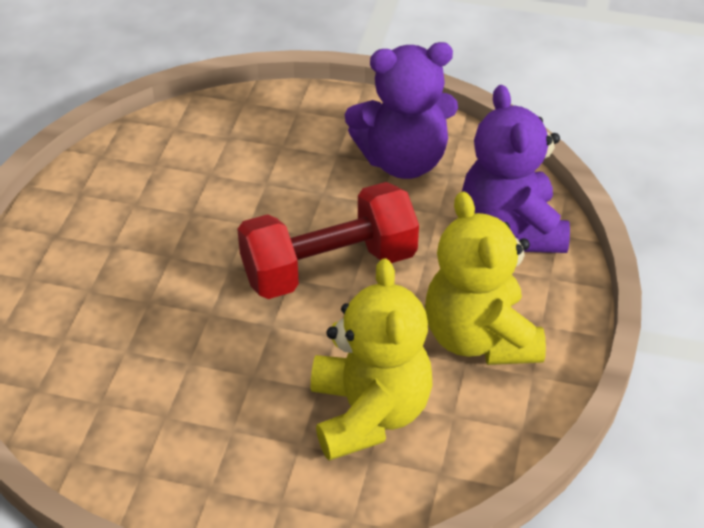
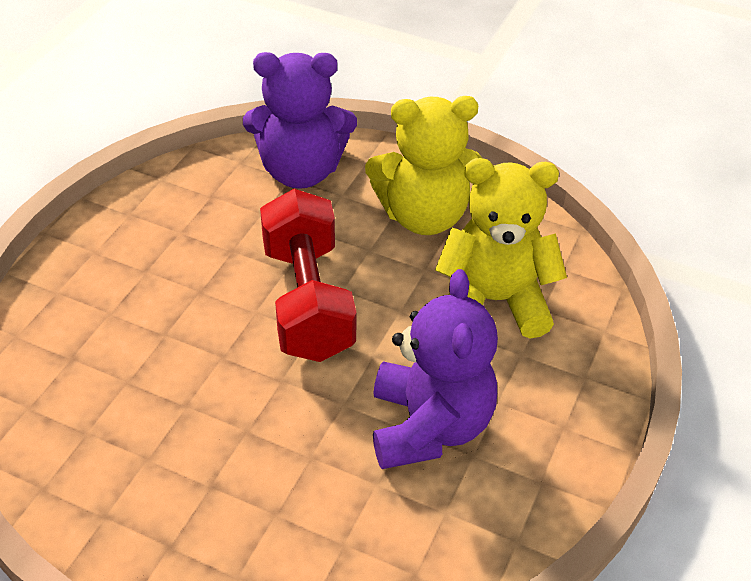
camera: 80 degrees left, 0 degrees up
purple teddy bear [345,42,458,179] -> purple teddy bear moved to [373,269,498,469]

